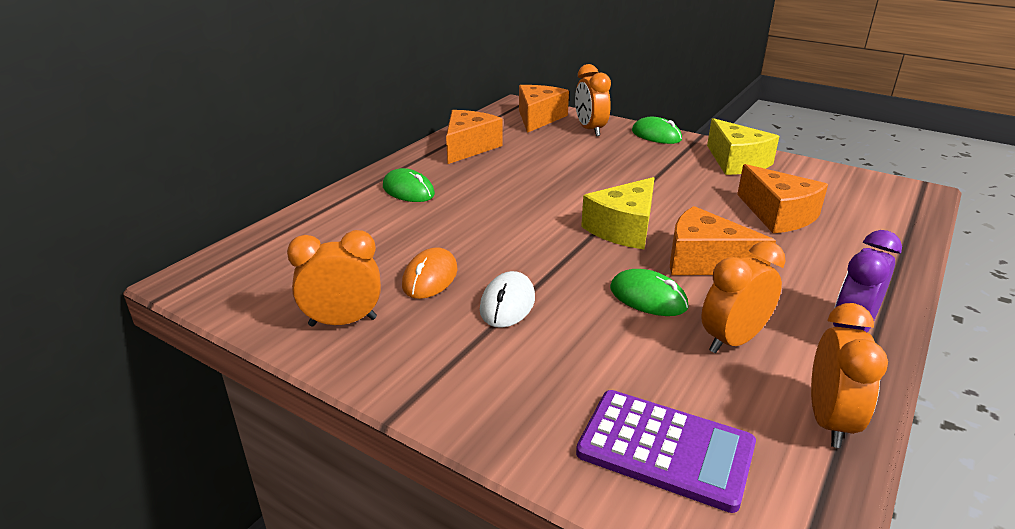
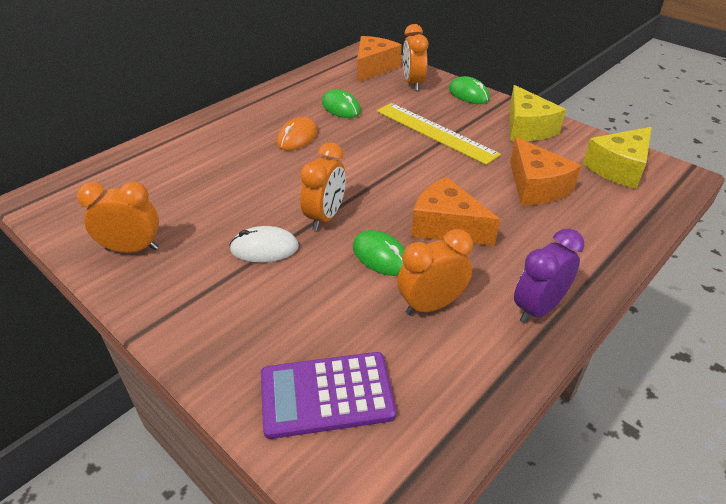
camera: 10 degrees right, 10 degrees up
green mouse [383,168,435,202] -> green mouse moved to [322,89,361,118]
orange mouse [402,247,458,299] -> orange mouse moved to [277,117,318,150]
orange cheese [446,110,503,164] -> none
white mouse [480,271,535,328] -> white mouse turned 60 degrees clockwise [229,226,299,262]
purple calculator [576,390,756,513] -> purple calculator turned 135 degrees clockwise [261,352,396,439]
yellow cheese [581,177,655,249] -> yellow cheese moved to [583,127,652,189]
orange clock [811,303,888,448] -> orange clock moved to [300,142,346,231]
none -> yellow ruler [377,103,501,165]

